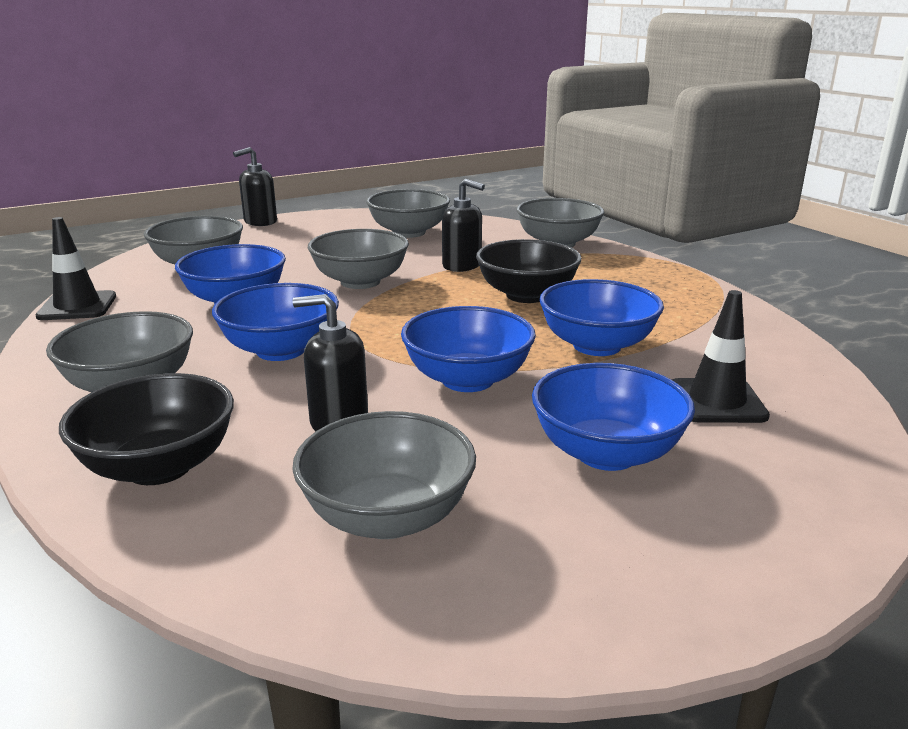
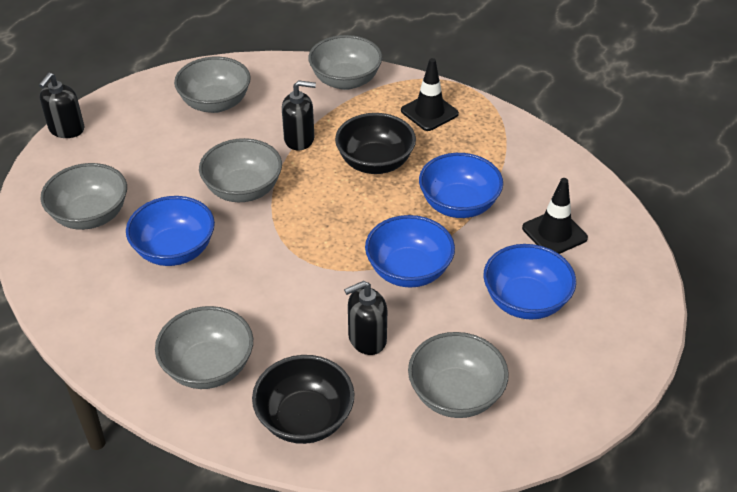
camera: 30 degrees left, 20 degrees up
black traffic cone [36,217,116,320] -> black traffic cone moved to [401,58,459,131]
blue bowl [212,283,339,361] -> none

